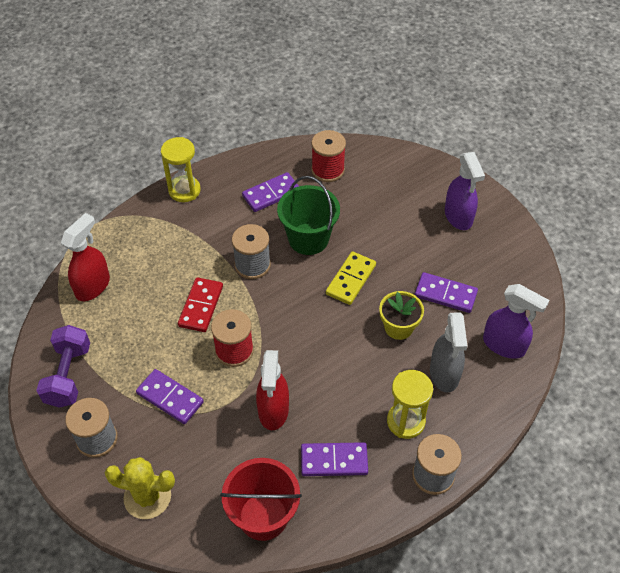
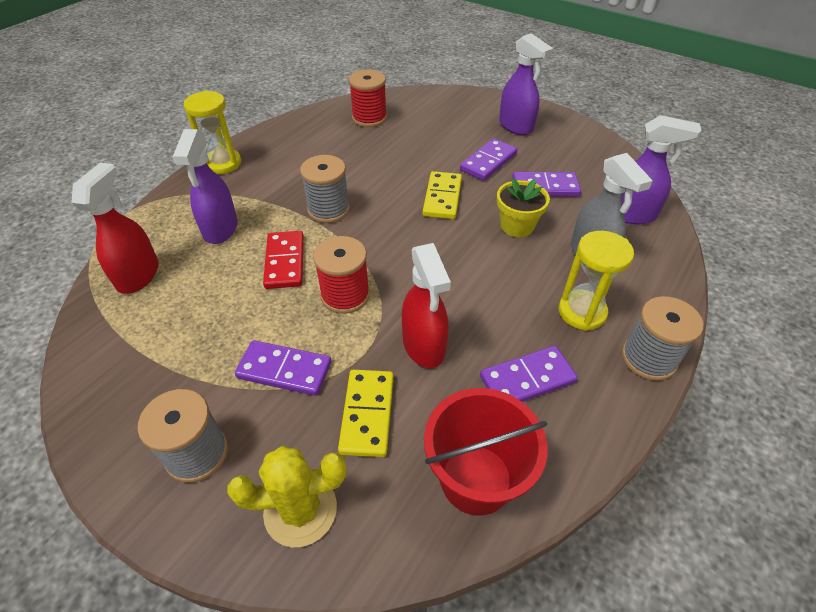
camera: 20 degrees left, 5 degrees down
purple dumbbell [36,325,90,408] -> none
purple domino [242,172,299,212] -> purple domino moved to [460,138,517,181]
green bucket [277,176,340,255] -> none
none -> purple spray bottle [173,129,238,244]
none -> yellow domino [338,370,394,457]

